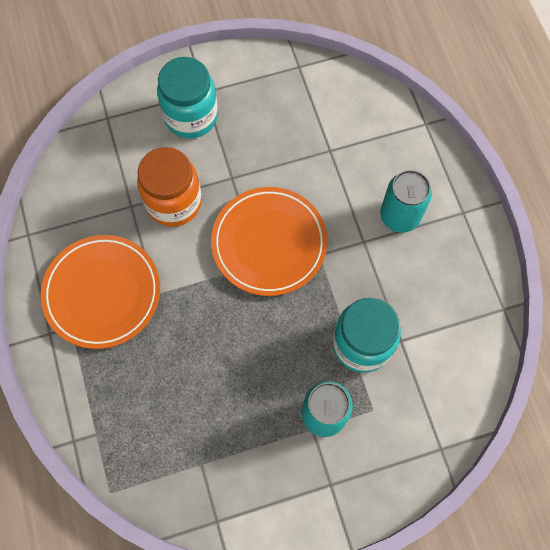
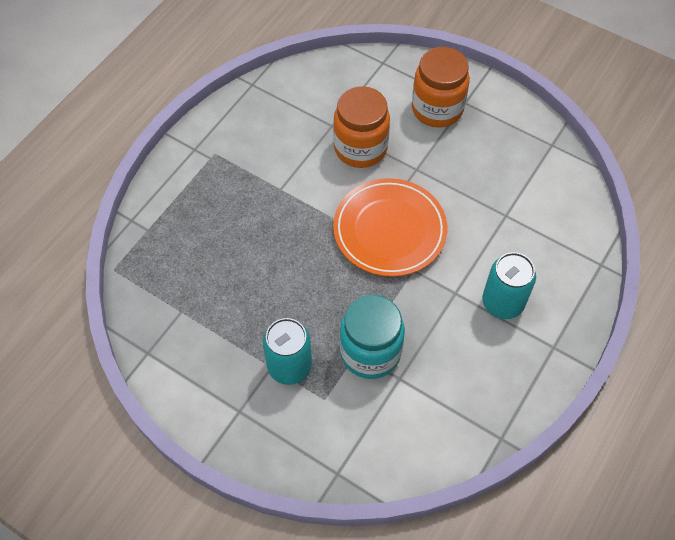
camera: 50 degrees right, 10 degrees down
orange plate [41,235,160,349] -> none
turquoise jar [157,57,218,138] -> orange jar [412,47,470,128]

